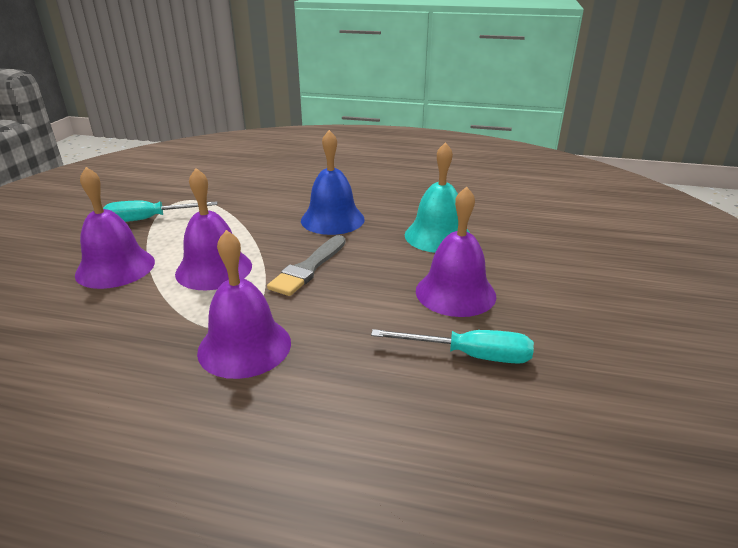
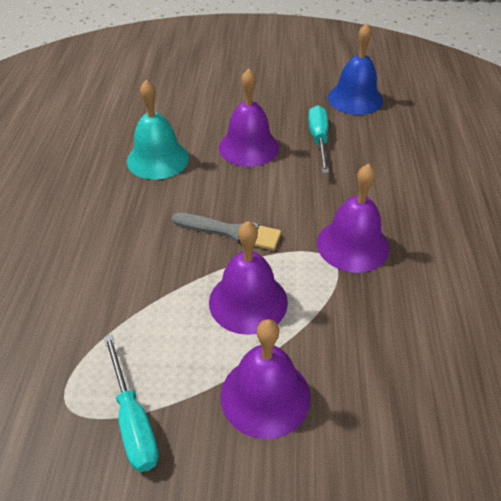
camera: 100 degrees left, 15 degrees up
blue bell [301,130,365,235] -> blue bell moved to [328,23,383,115]

